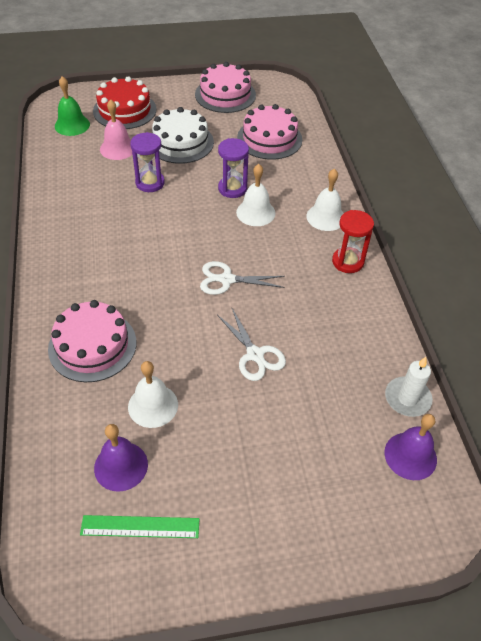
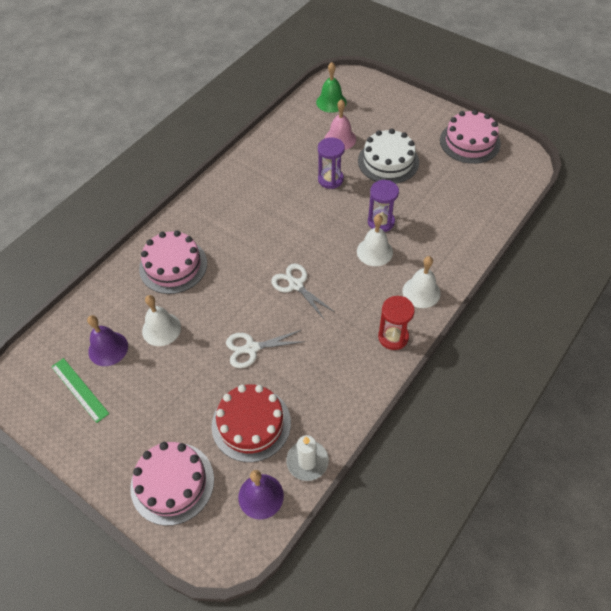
camera: 50 degrees right, 5 degrees up
red cake [93,76,157,129] -> red cake moved to [211,384,291,462]
white scissors [217,309,286,381] -> white scissors turned 60 degrees clockwise [226,330,305,368]
pink cake [237,104,302,160] -> pink cake moved to [130,442,214,526]

